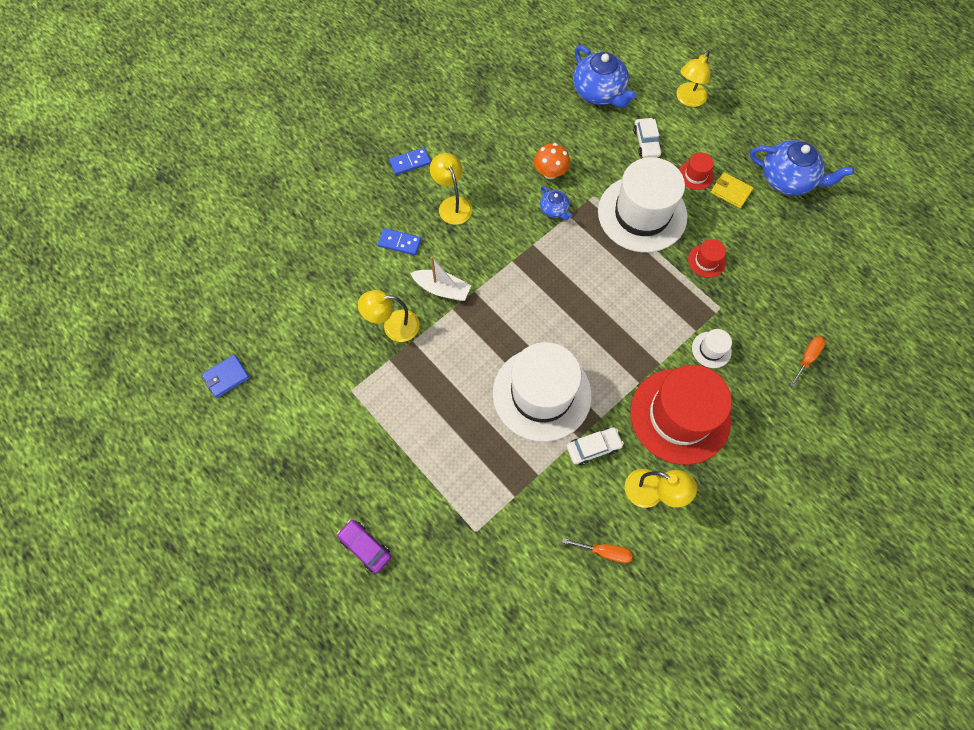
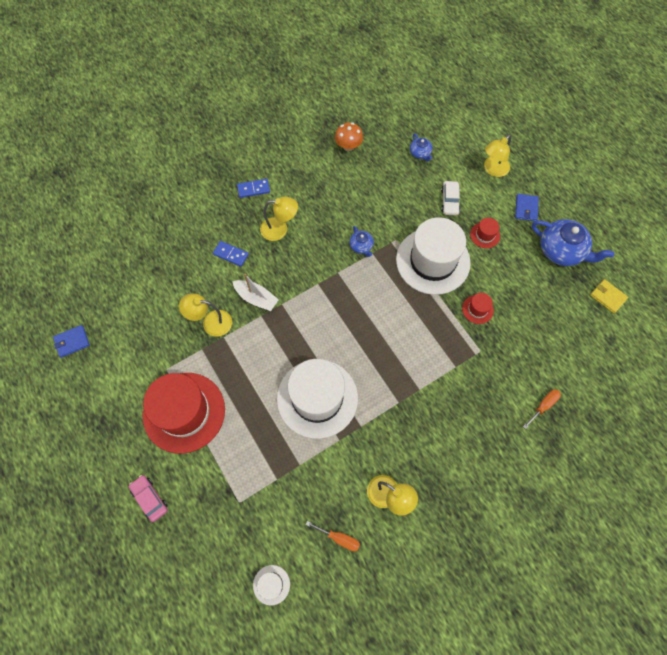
camera: 10 degrees right, 0 degrees up
purple car [337,520,392,574] -> pink car [129,475,168,522]
yellow lamp [430,153,472,225] -> yellow lamp turned 105 degrees clockwise [260,197,298,241]
orange mushroom [534,143,570,179] -> orange mushroom moved to [335,122,363,151]
white car [567,427,624,465] -> none
blue teapot [573,45,637,108] -> blue teapot [410,133,433,161], size x0.50
red hat [630,365,732,465] -> red hat moved to [143,373,225,454]
white hat [692,329,732,368] -> white hat moved to [253,565,290,606]
yellow wallet [711,172,753,208] -> yellow wallet moved to [590,279,628,313]
none -> blue wallet [515,194,539,221]

